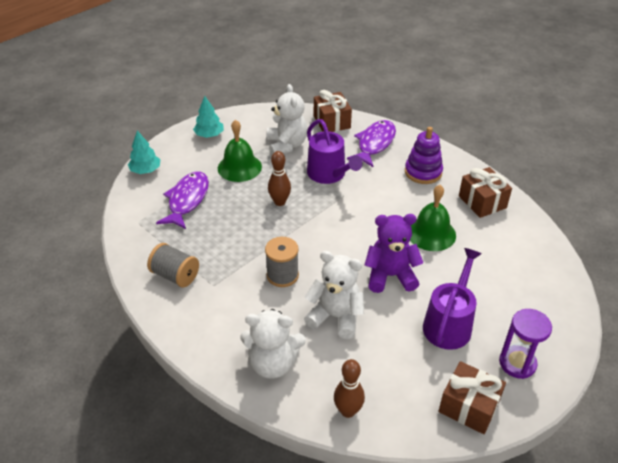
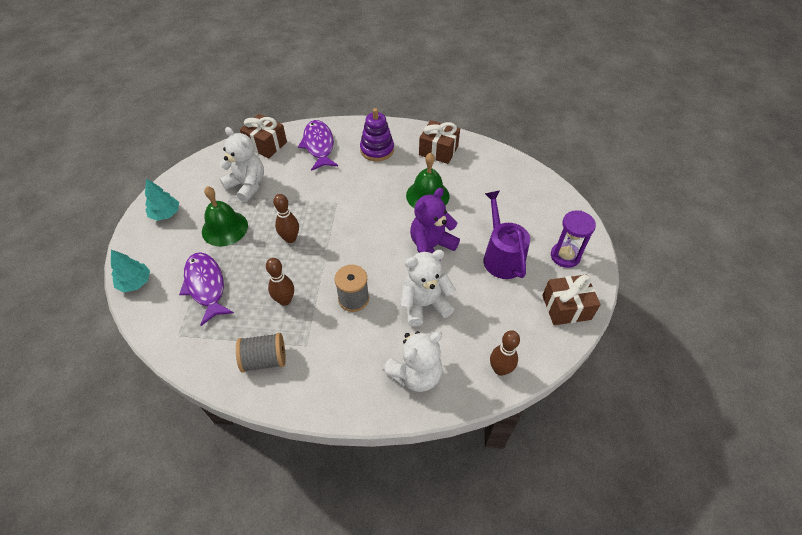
camera: 40 degrees left, 10 degrees up
purple watering can [307,119,363,184] -> none
none -> brown bowling pin [266,258,294,306]

